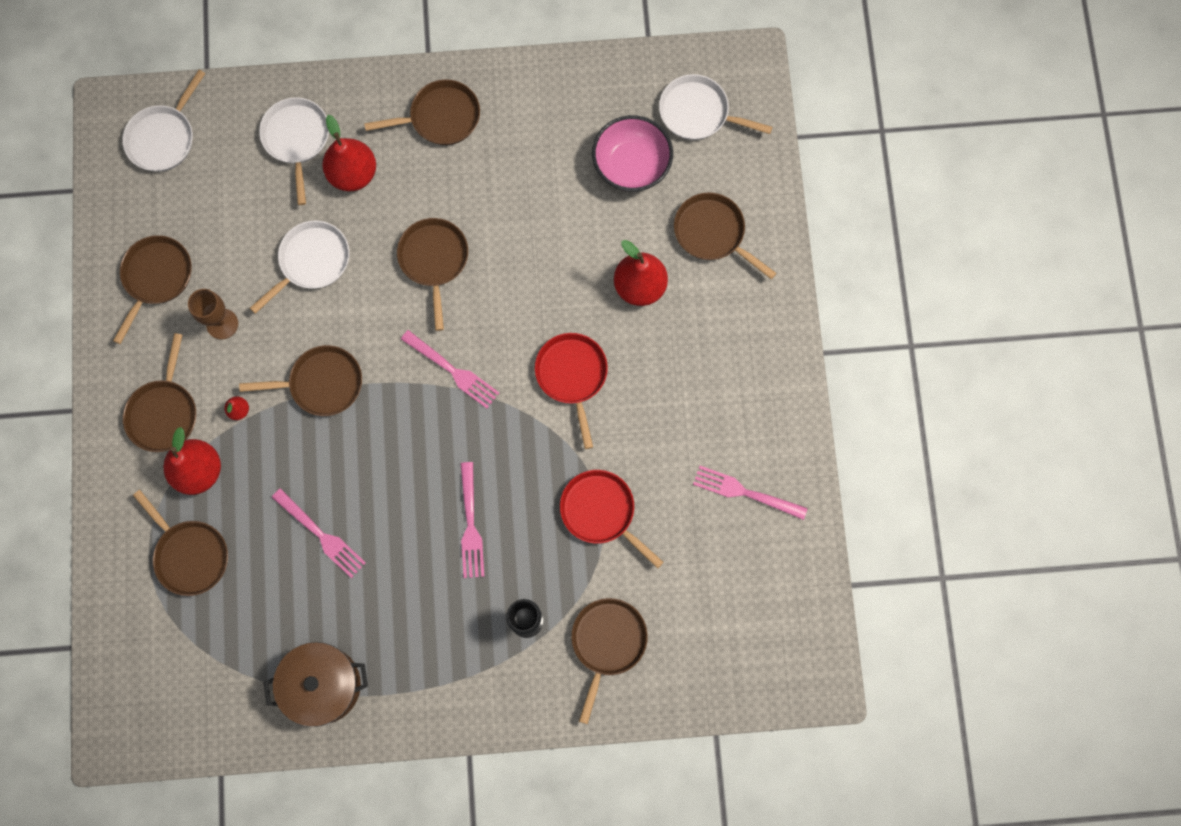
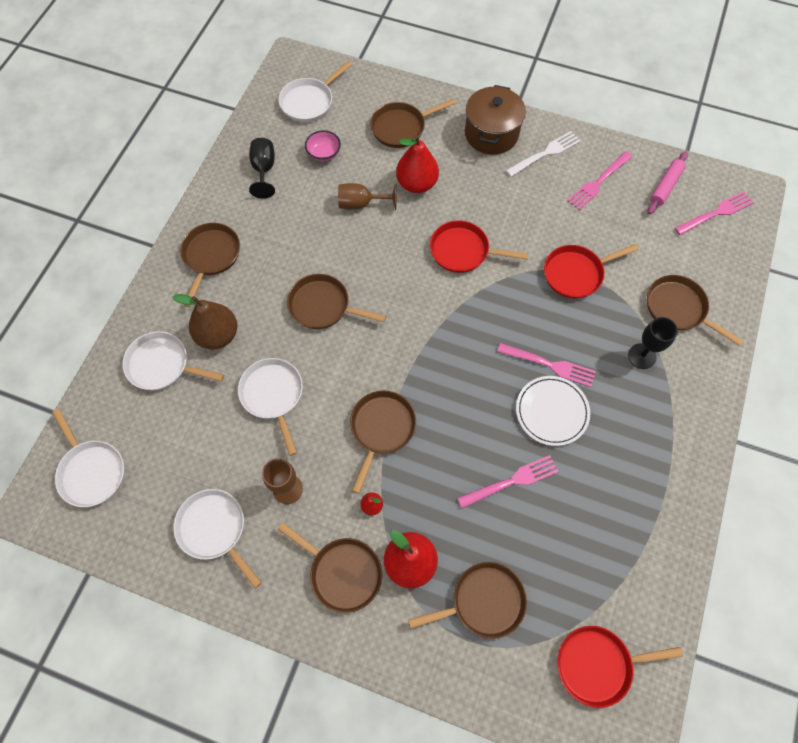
camera: 65 degrees left, 10 degrees down
brown pan [113,235,192,344] -> white pan [174,489,262,588]
brown pot [264,642,368,727] -> brown pot moved to [465,85,526,155]
red pear [322,115,376,191] -> brown pear [173,294,237,349]
pink fork [401,330,499,408] -> pink fork moved to [675,191,754,235]
pink bowl [592,115,673,192] -> pink bowl [305,130,341,162], size x0.56
none -> black goblet [249,138,275,199]
none -> brown goblet [338,183,396,210]
none -> white fork [506,131,581,177]
none -> white plate [516,376,590,446]
none -> red pan [557,626,683,708]
none -> pink rolling pin [648,152,688,215]

